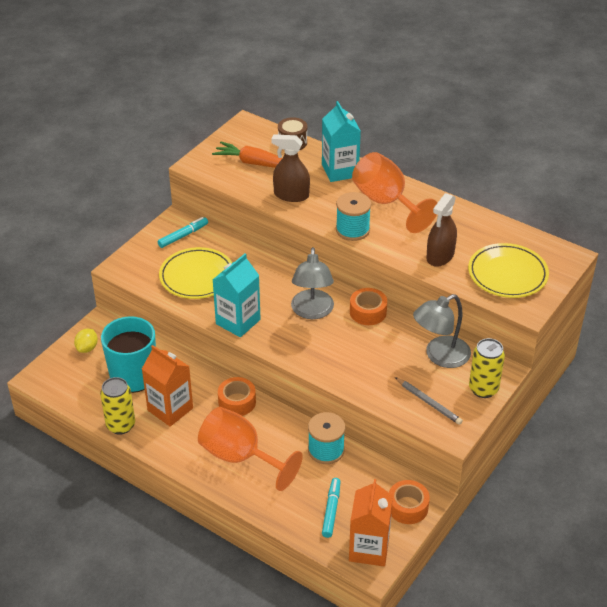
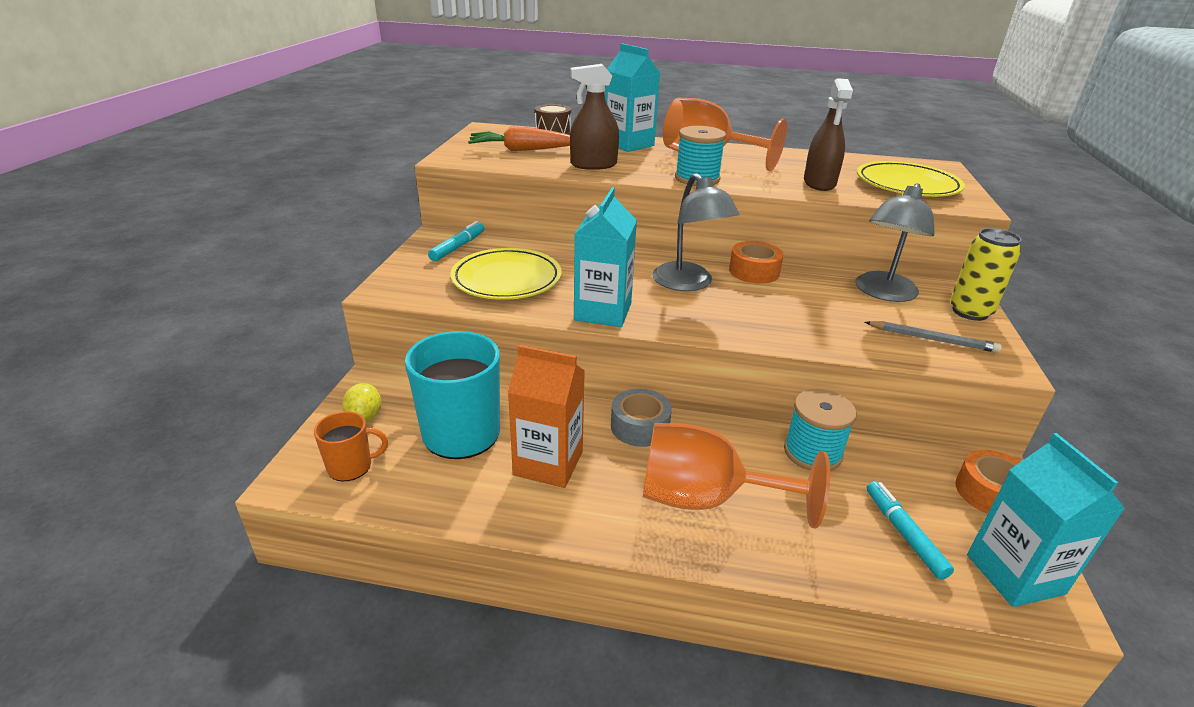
camera: 25 degrees left, 10 degrees down
yellow can [100,377,135,435] -> none
orange tape [218,377,256,416] -> grey tape [611,389,672,447]
orange carton [349,479,393,566] -> turquoise carton [967,433,1125,607]
none -> orange mug [314,411,388,481]

